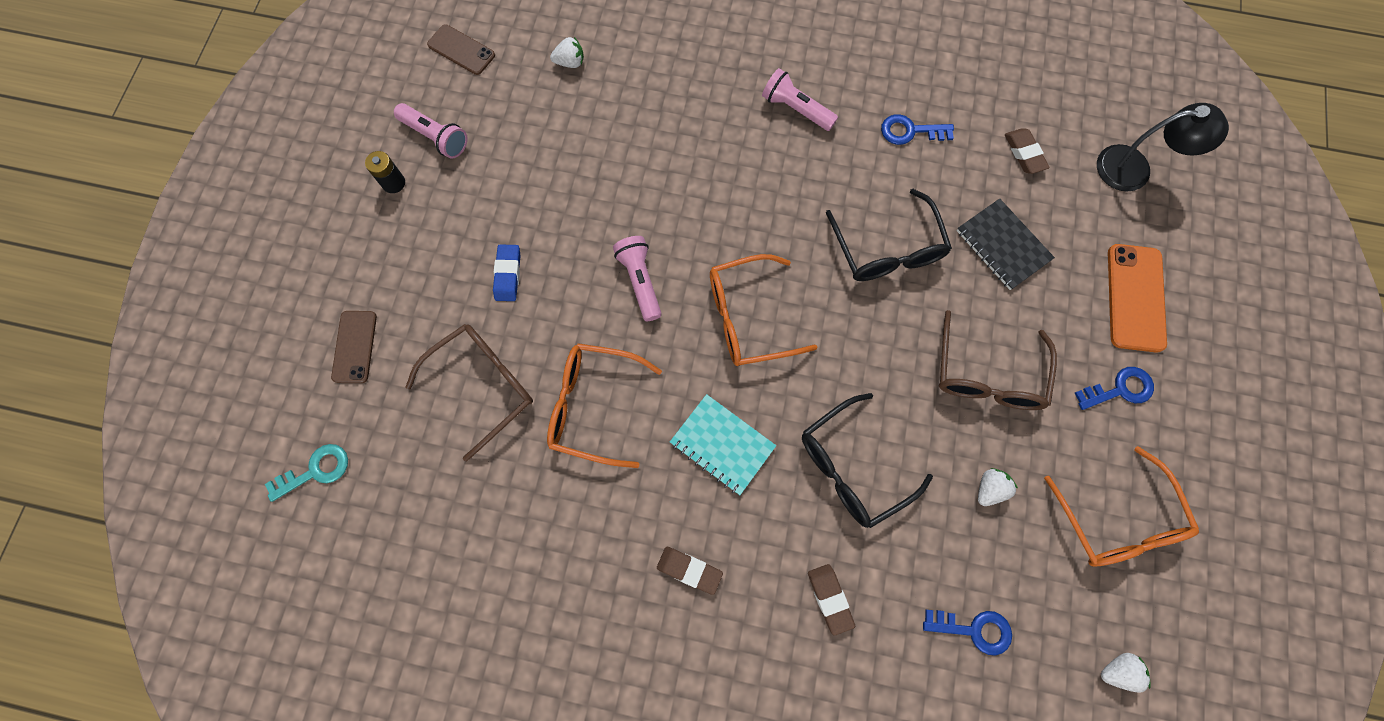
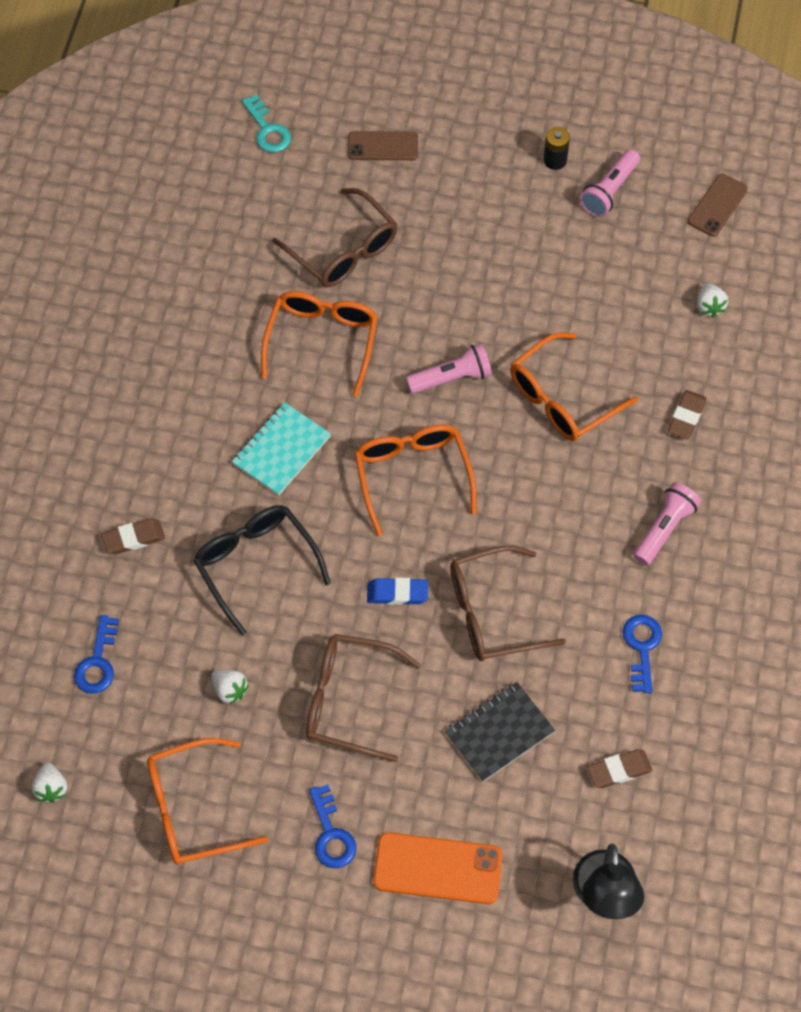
camera: 90 degrees right, 10 degrees down
blue eraser [493,245,521,301] -> blue eraser moved to [367,577,428,605]
brown eraser [657,547,723,595] -> brown eraser moved to [668,390,707,440]
black glasses [826,189,952,281] -> brown glasses [450,546,566,661]
none -> orange glasses [510,332,638,441]

